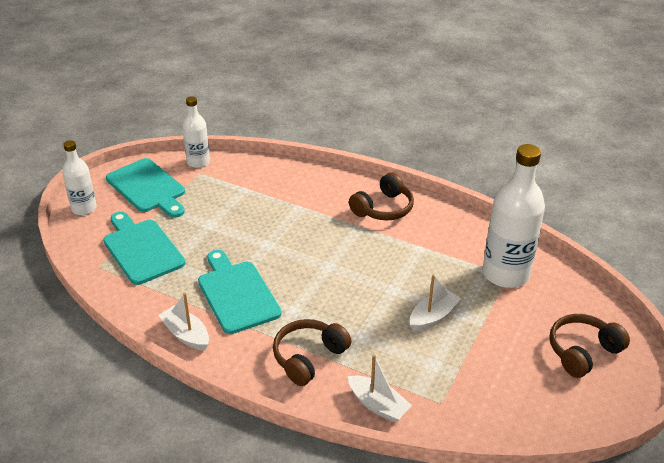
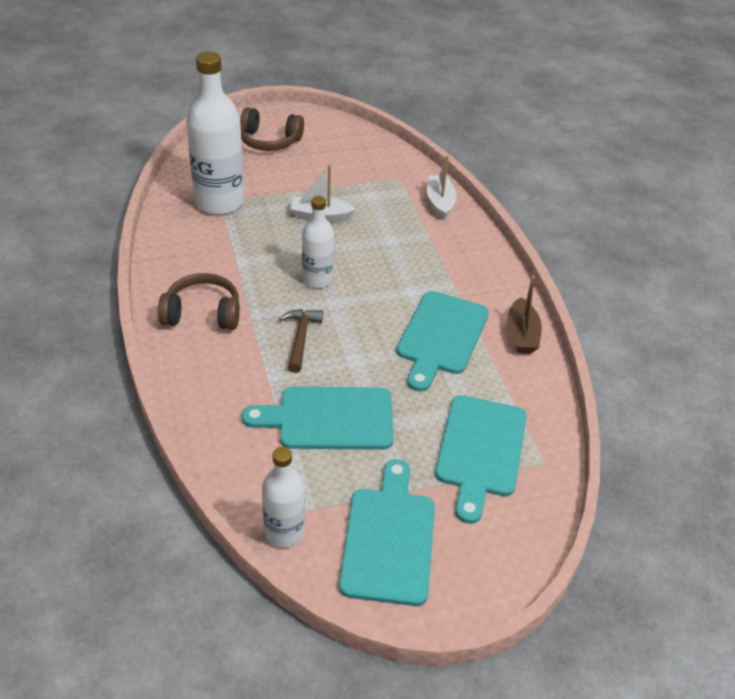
camera: 135 degrees left, 5 degrees up
white bottle [62,140,97,215] -> white bottle moved to [302,196,334,288]
white boat [158,292,209,351] -> brown boat [507,276,542,354]
brown headphones [273,319,352,386] -> none
none -> turquoise cutting board [242,387,394,450]
none -> brown hammer [279,309,323,373]

